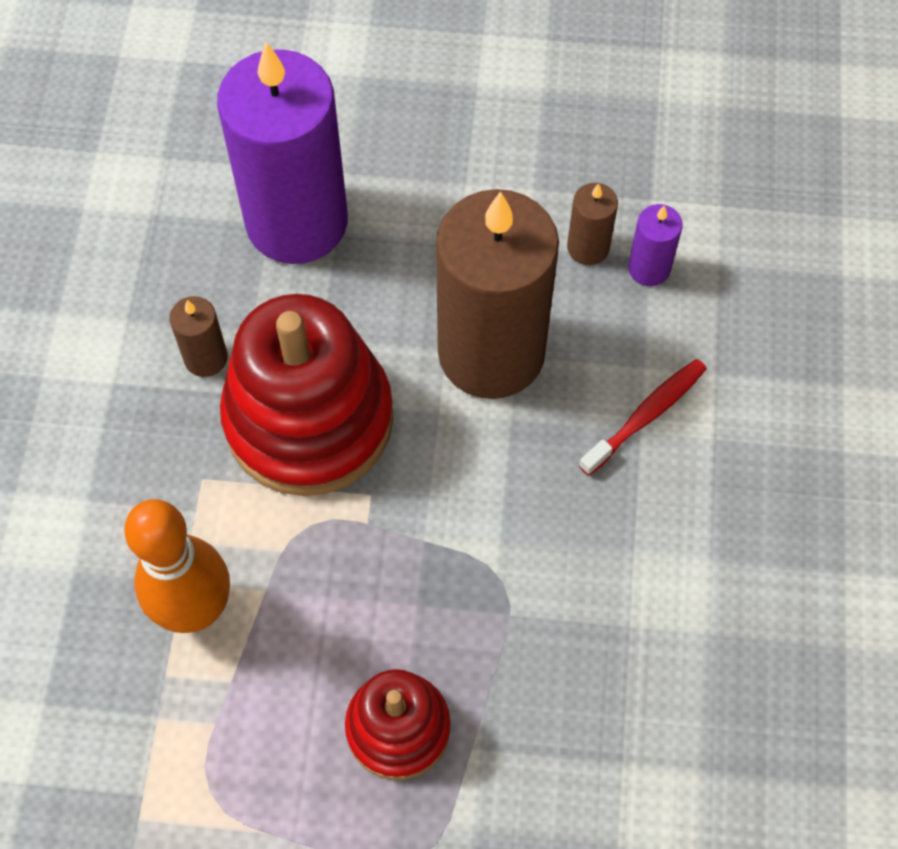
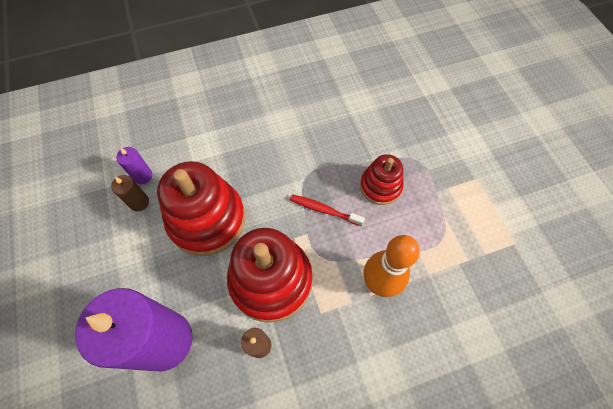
camera: 115 degrees left, 0 degrees up
brown candle [436,189,559,399] -> red stacking toy [157,161,245,256]
red toothbrush [579,359,707,476] -> red toothbrush moved to [290,194,365,226]

